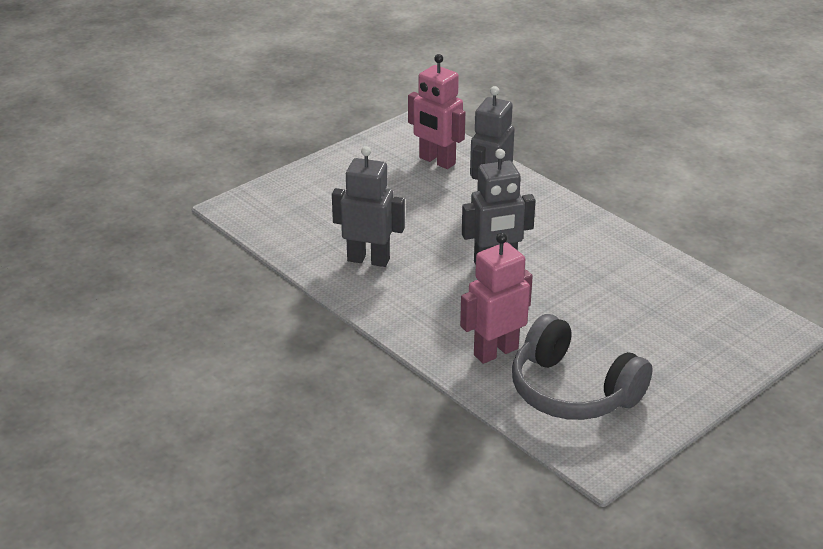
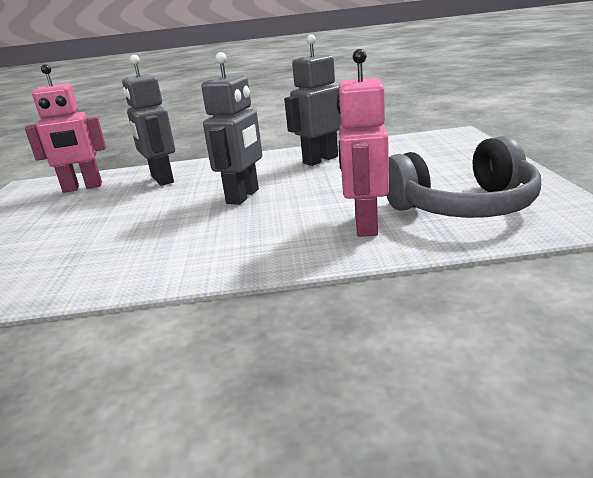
camera: 50 degrees left, 10 degrees down
grey robot [332,146,405,267] -> grey robot moved to [284,34,341,166]

